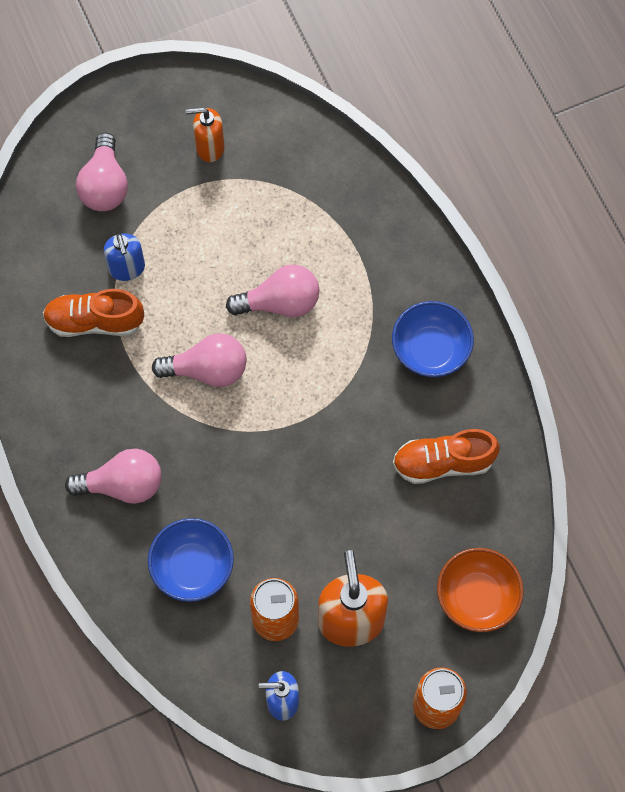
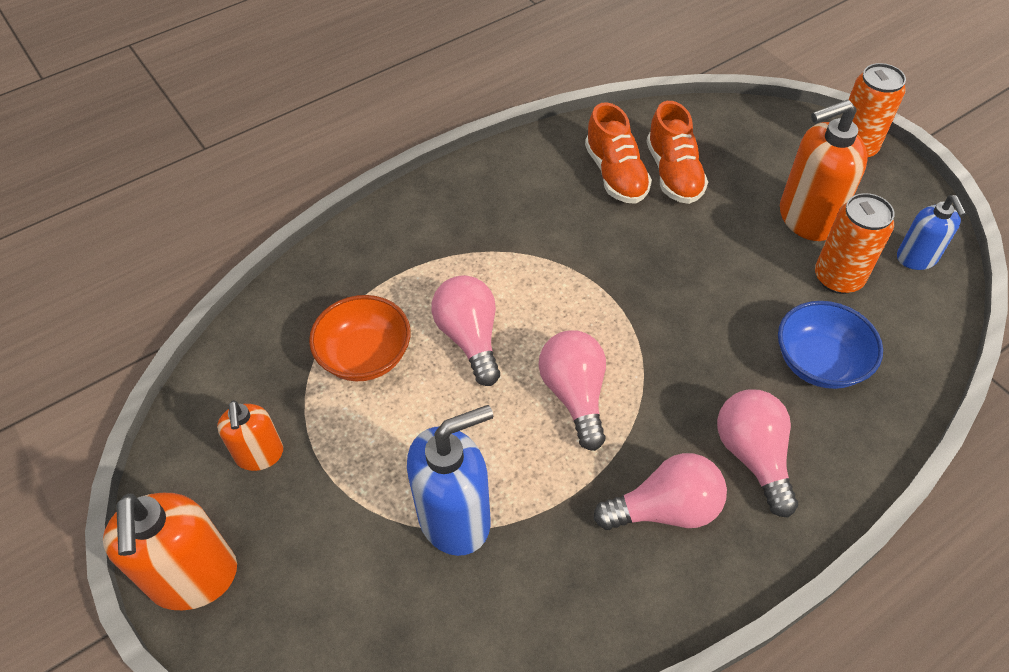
camera: 100 degrees left, 15 degrees down
orange shoe [43,289,144,337] -> orange shoe moved to [647,101,708,204]
pink light bulb [76,132,128,211] -> pink light bulb moved to [594,453,727,530]
blue soap dispenser [104,234,145,281] -> blue soap dispenser [407,405,493,556], size x1.68
blue bowl [392,301,474,377] -> none
orange bowl [437,548,524,632] -> orange bowl moved to [309,295,411,381]
none -> orange soap dispenser [103,493,237,610]

